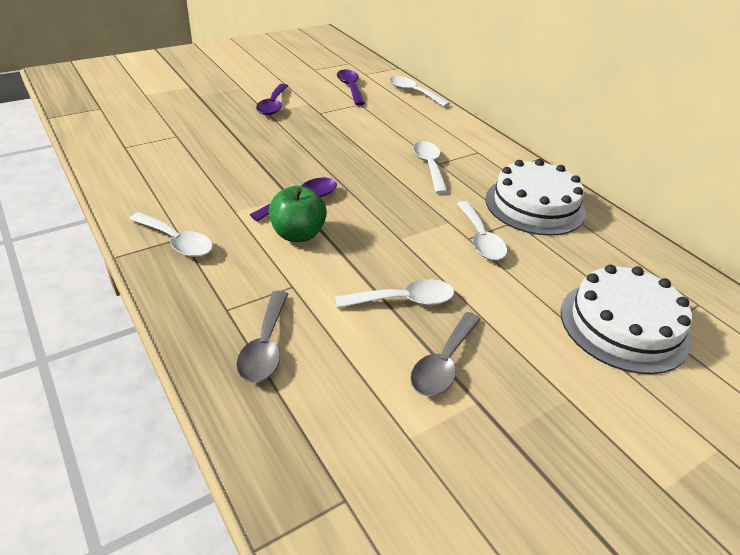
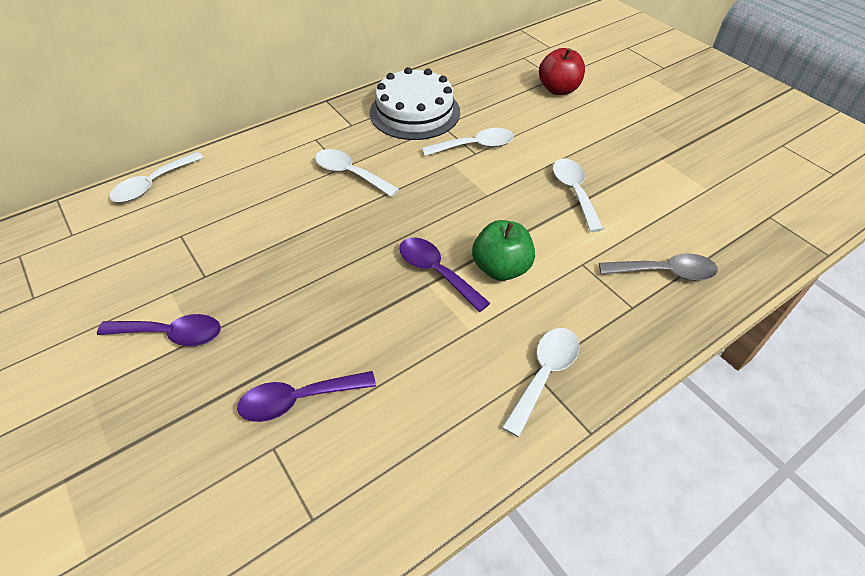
camera: 90 degrees left, 10 degrees up
purple spoon [337,69,365,105] -> purple spoon moved to [237,371,376,422]
grey spoon [410,312,481,396] -> none
white spoon [413,141,448,194] -> white spoon turned 45 degrees clockwise [315,149,399,197]
white cake [561,265,692,374] -> red apple [539,48,585,95]

